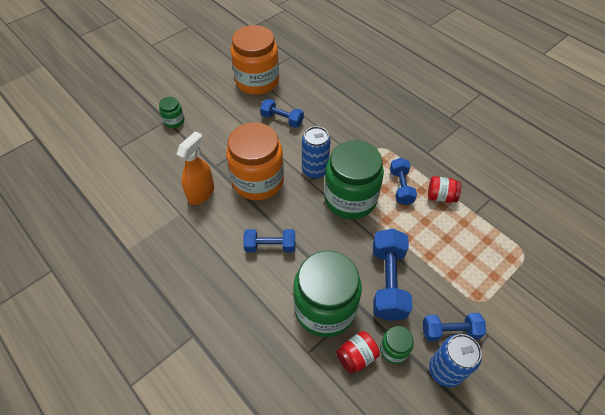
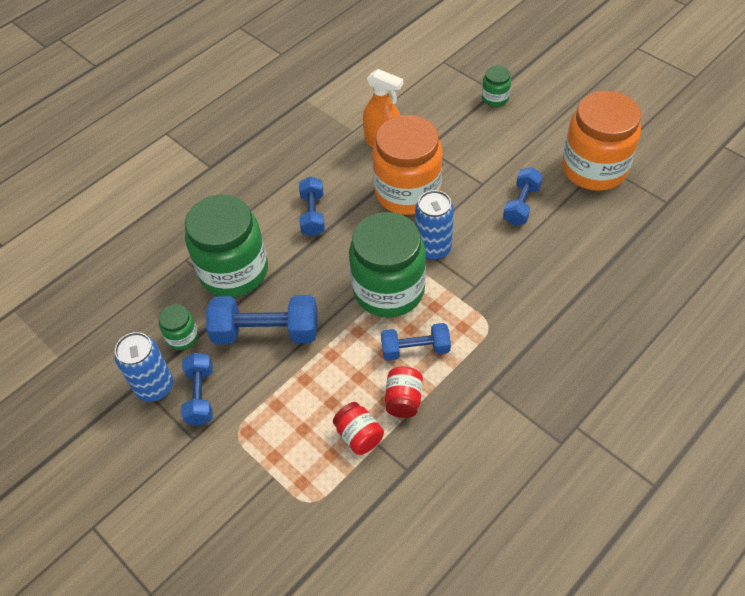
camera: 90 degrees right, 0 degrees up
red jar [336,331,380,374] -> red jar moved to [333,402,384,455]

